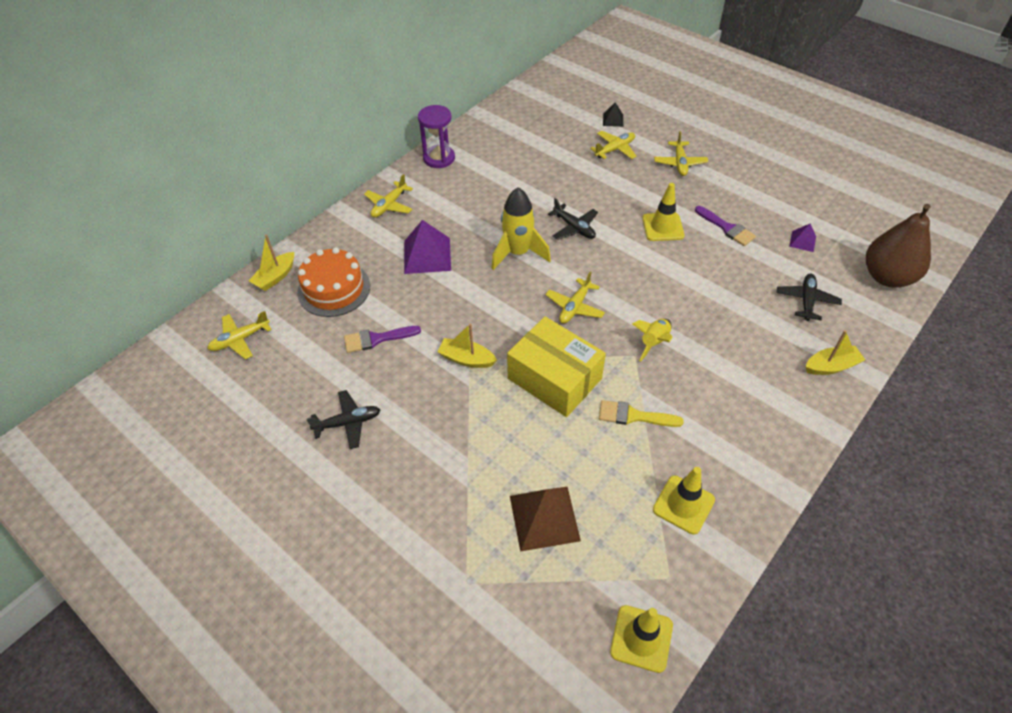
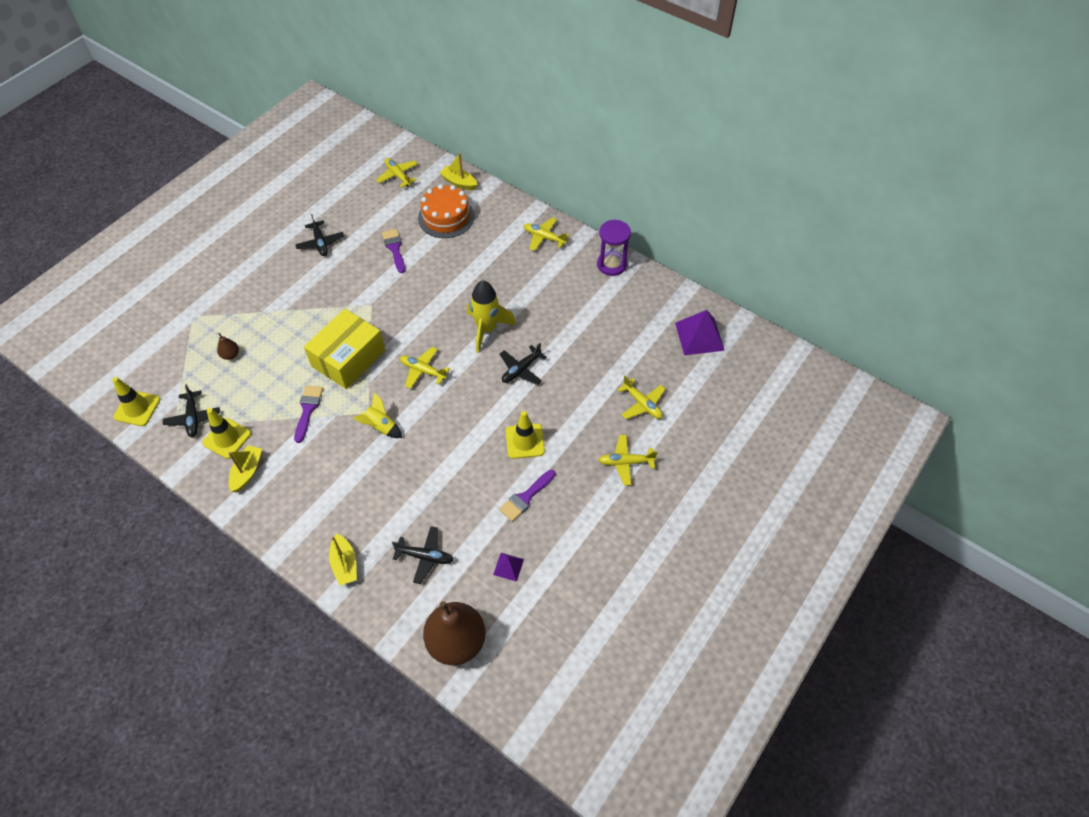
camera: 85 degrees right, 5 degrees up
purple pyramid [404,220,451,274] -> purple pyramid moved to [675,310,725,355]
yellow boat [438,324,497,368] -> yellow boat moved to [228,445,262,492]
brown pyramid [510,487,581,552] -> brown pear [217,333,239,360]
yellow brush [599,400,684,427] -> purple brush [294,385,323,443]
black pyramid [603,102,623,127] -> none
none -> black plane [163,384,220,437]

